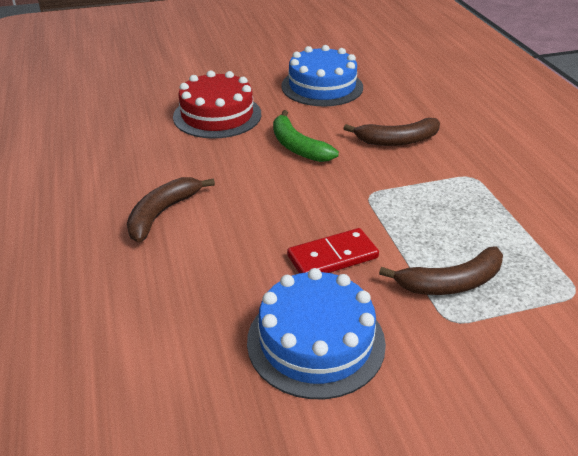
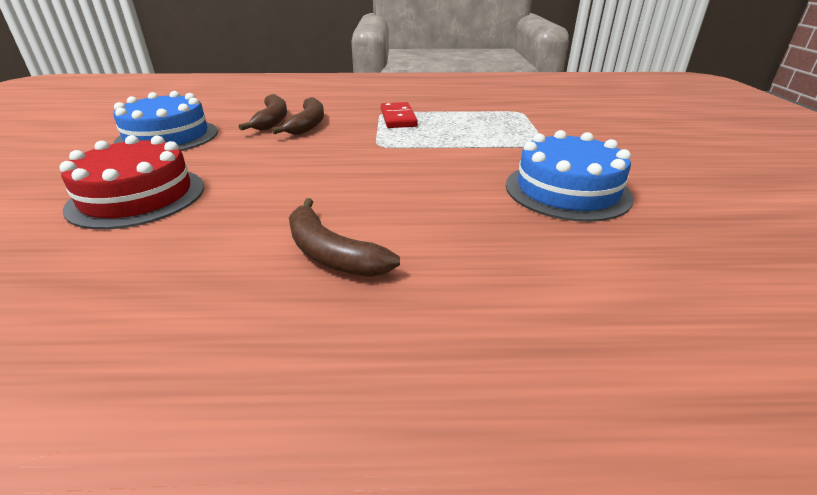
camera: 75 degrees left, 5 degrees down
green banana [273,110,339,162] -> none
red domino [287,228,379,273] -> red domino moved to [381,102,418,128]
brown banana [379,246,503,295] -> brown banana moved to [239,94,287,130]

